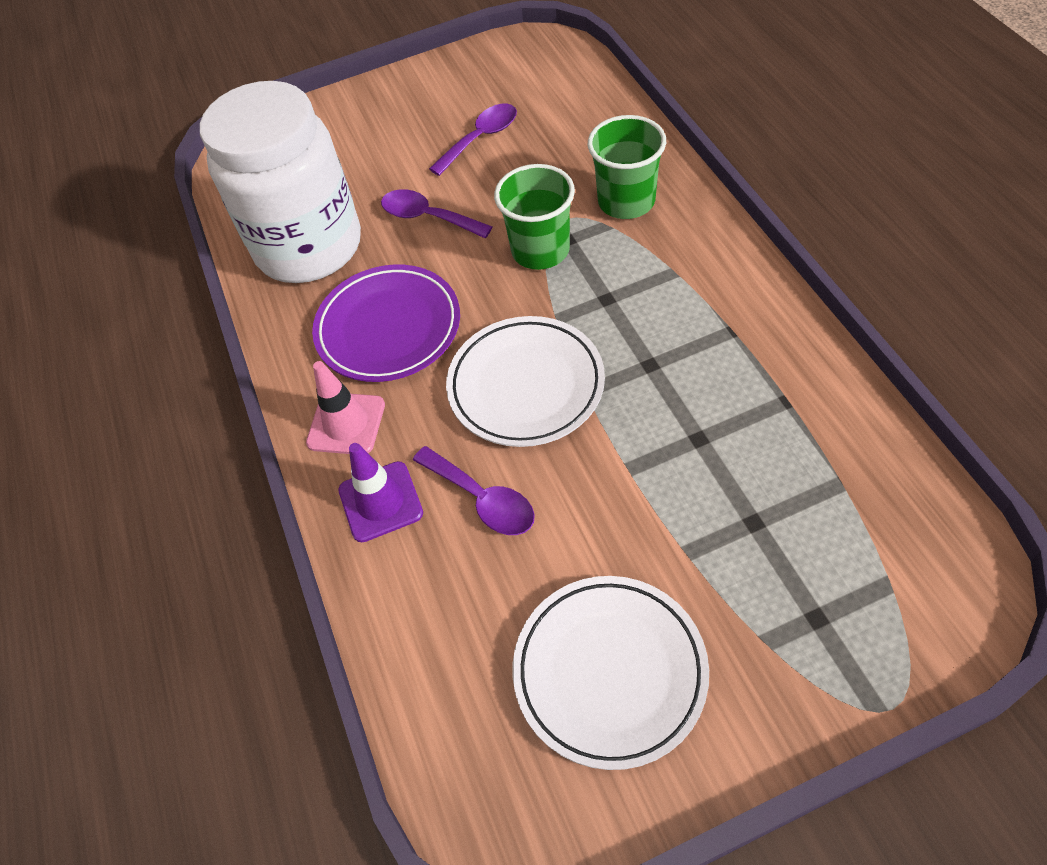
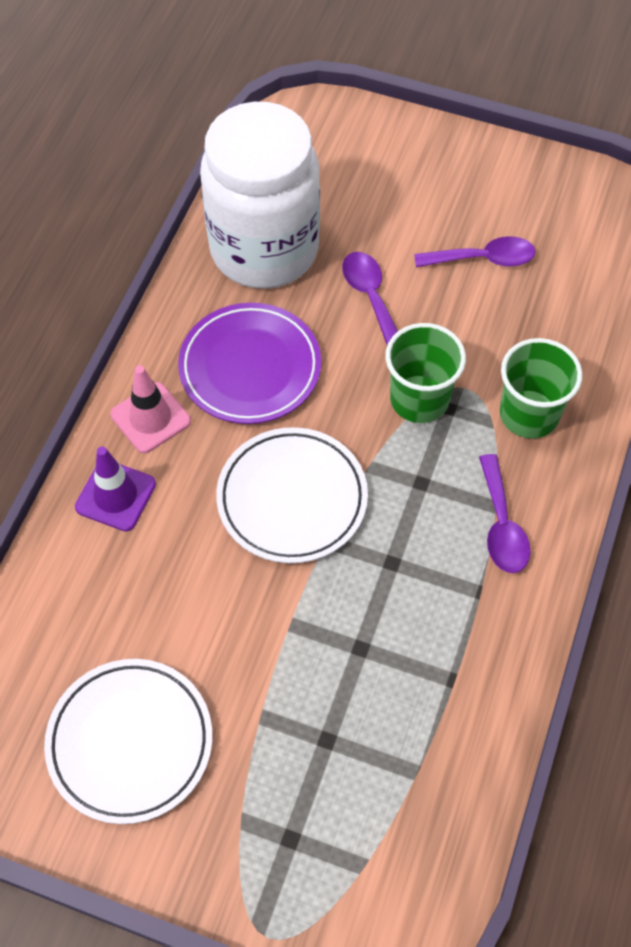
camera: 35 degrees right, 5 degrees up
purple spoon [413,446,535,535] -> purple spoon moved to [479,454,530,573]

